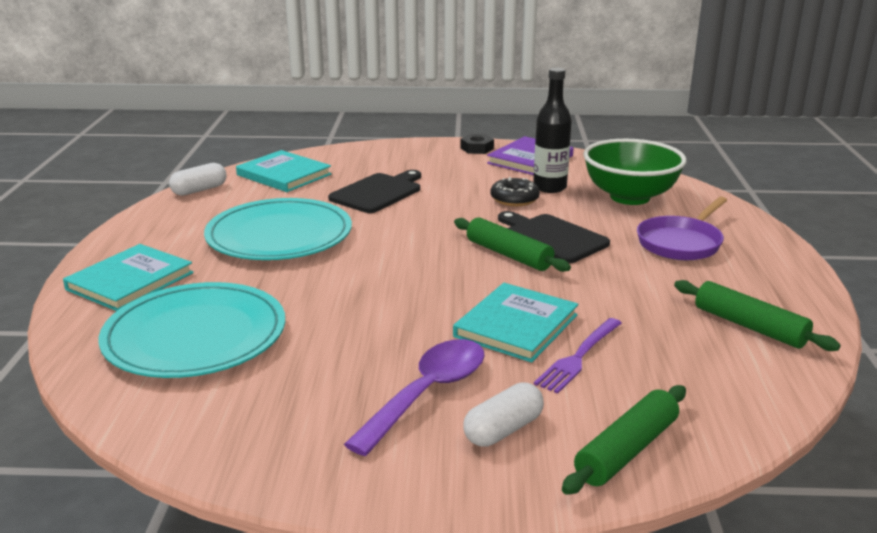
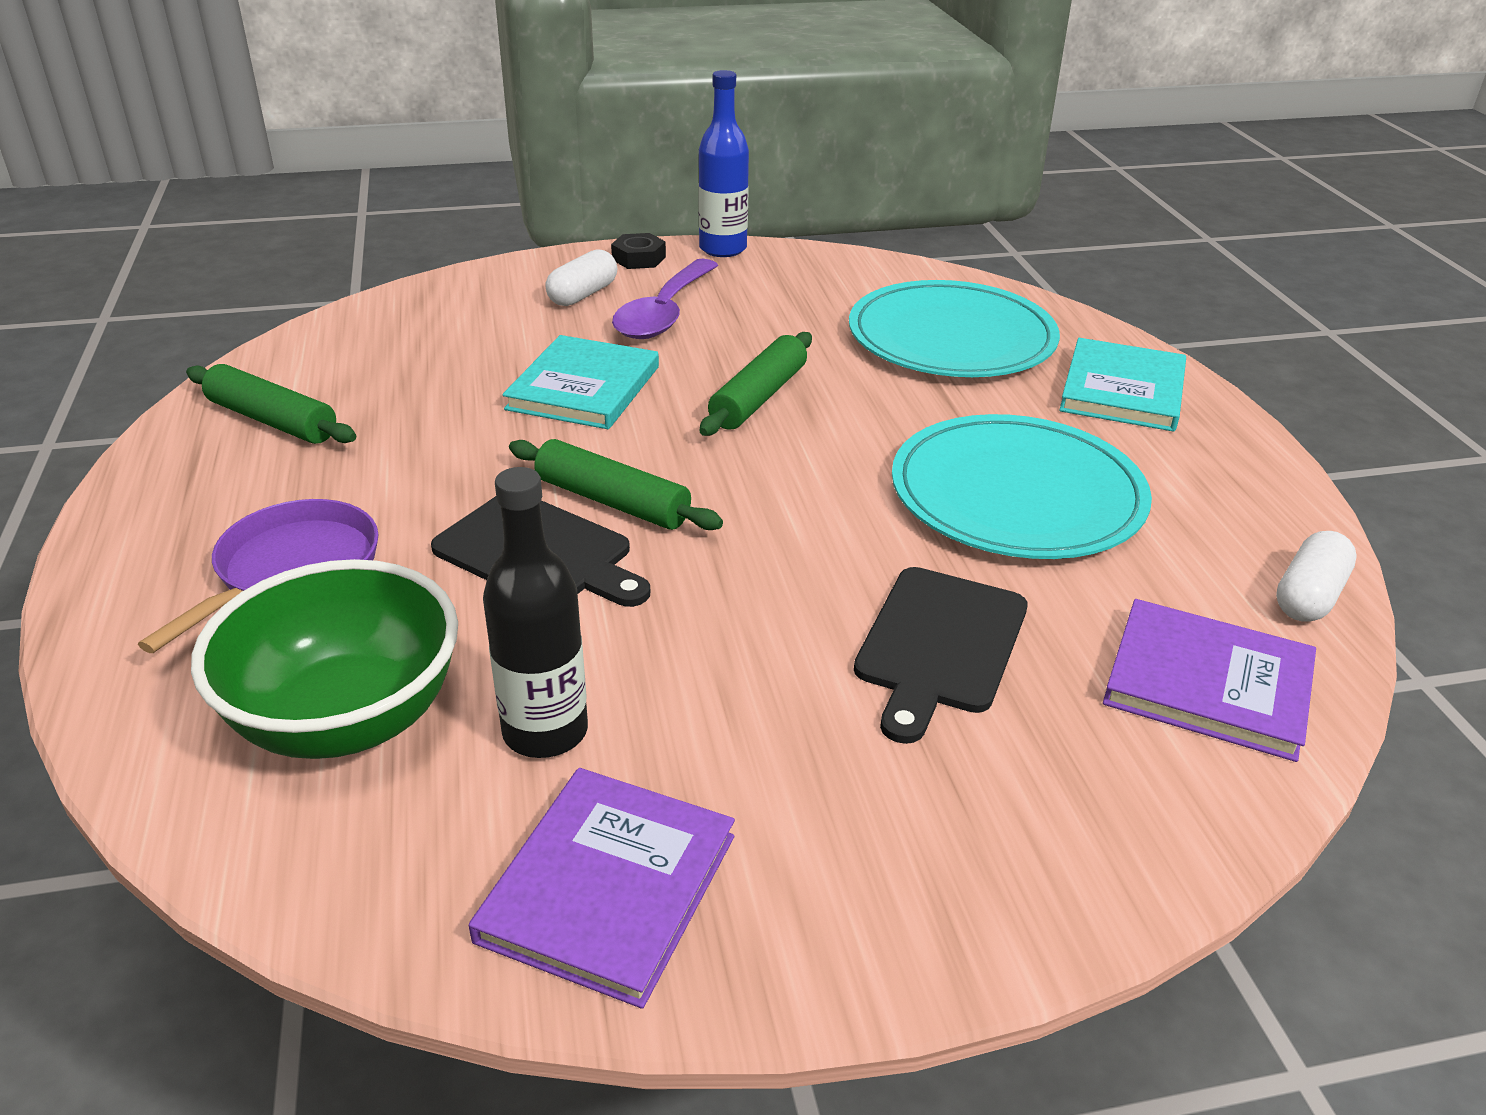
camera: 165 degrees right, 10 degrees up
turquoise book [236,150,332,192] -> purple book [1103,599,1316,762]
black nut [460,134,494,154] -> black nut moved to [611,233,666,269]
black donut [491,177,540,206] -> none
purple fork [534,318,622,394] -> none
green rolling pin [562,385,686,495] -> green rolling pin moved to [700,332,812,436]
none -> blue bottle [699,70,749,257]

